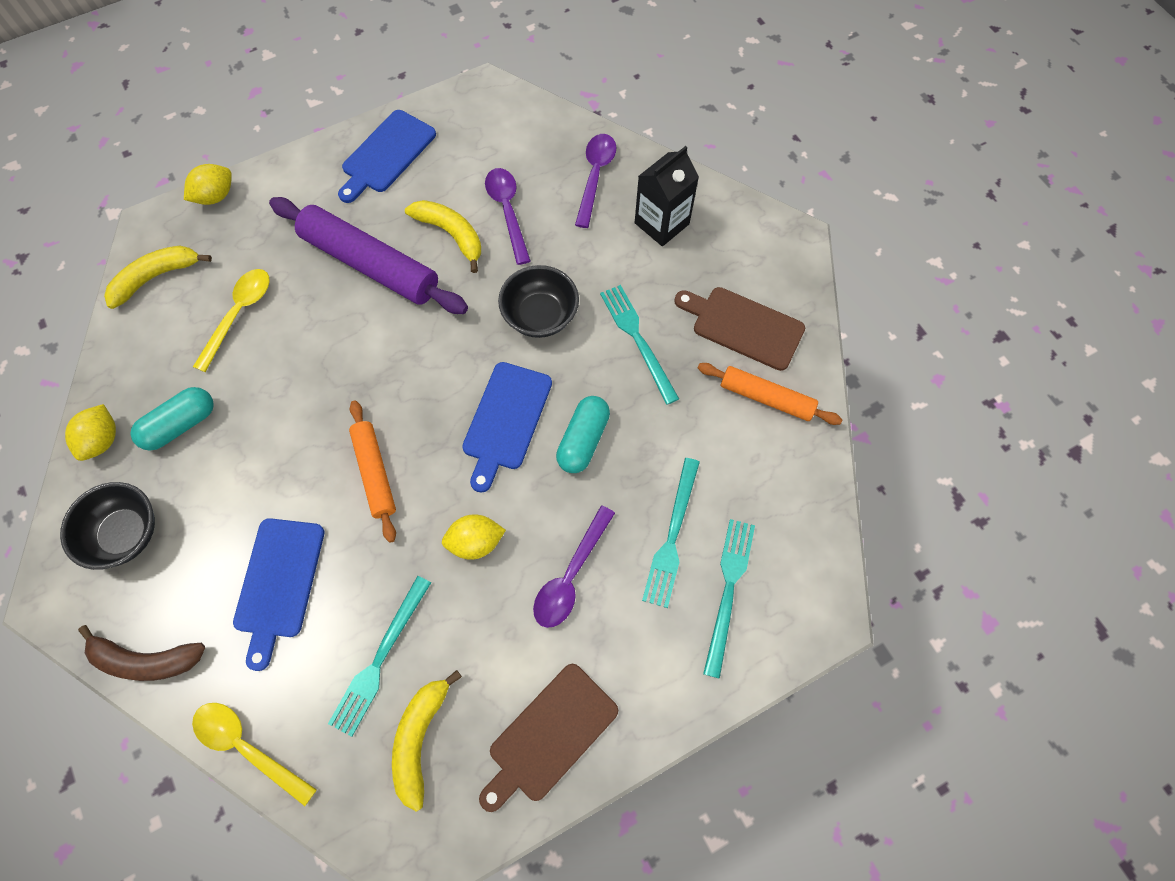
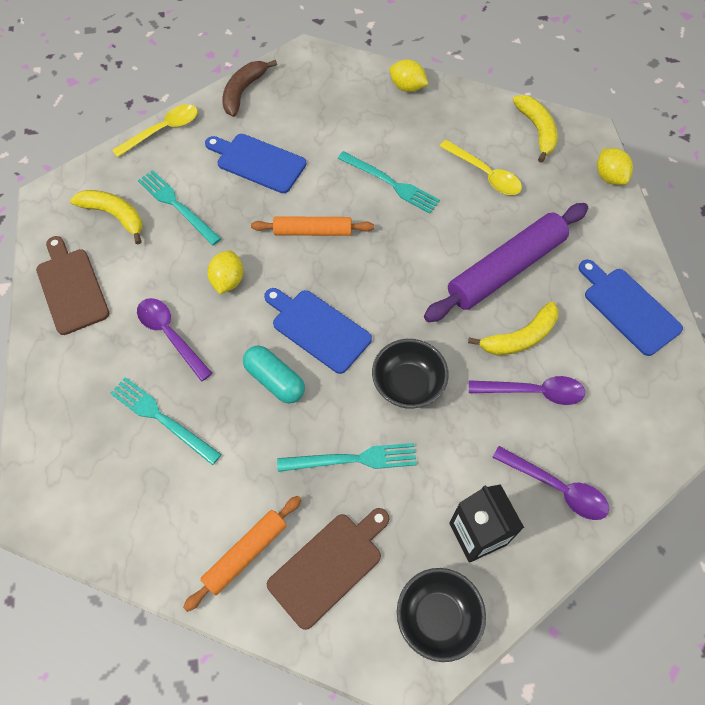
camera: 110 degrees right, 5 degrees down
black bowl [60,482,155,570] -> black bowl moved to [397,568,486,662]
turquoise capsule [131,387,214,451] -> none
turquoise fork [703,519,755,679] -> turquoise fork moved to [337,151,440,214]

